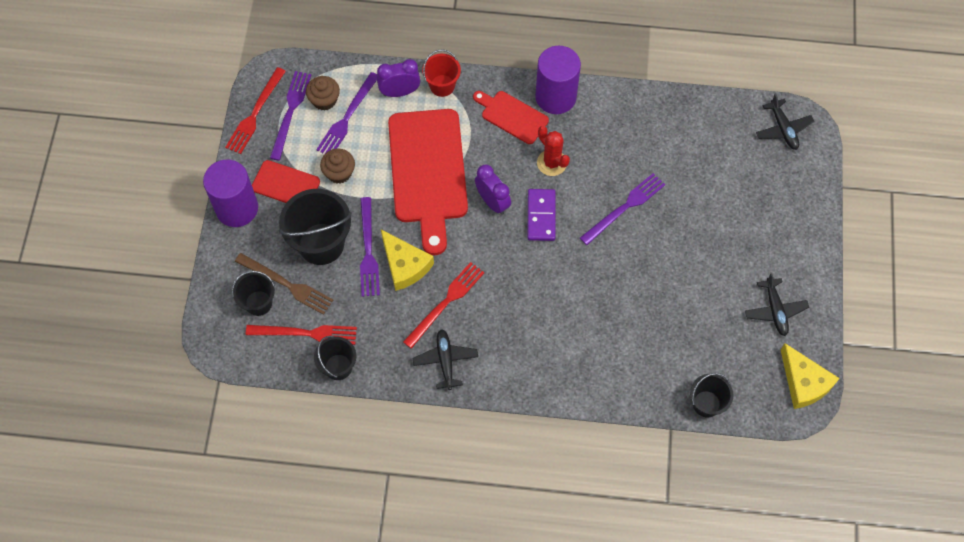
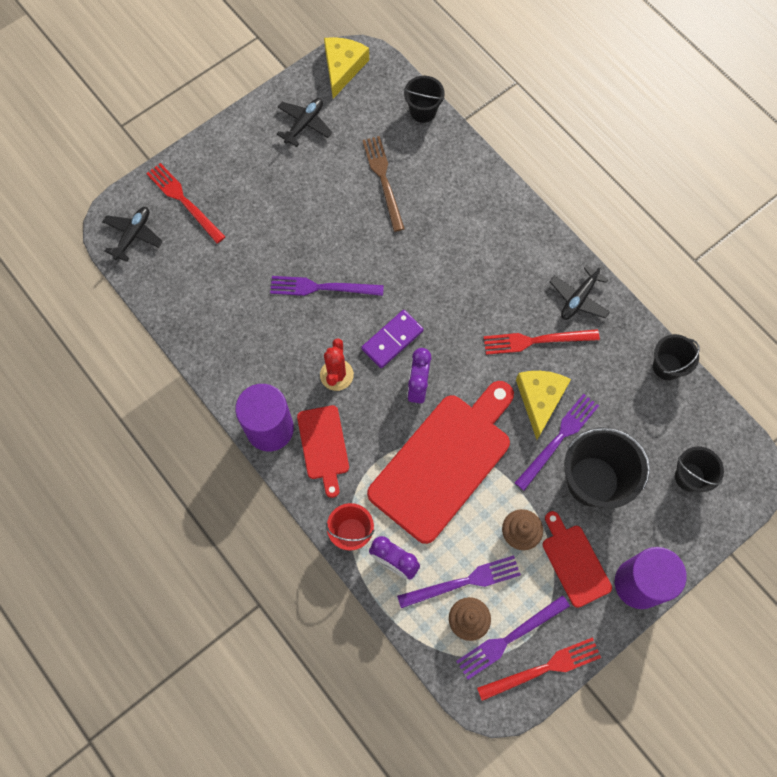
camera: 135 degrees left, 5 degrees up
brown fork [235,253,333,315] -> brown fork moved to [362,136,405,232]
red fork [246,325,357,345] -> red fork moved to [146,163,225,244]

